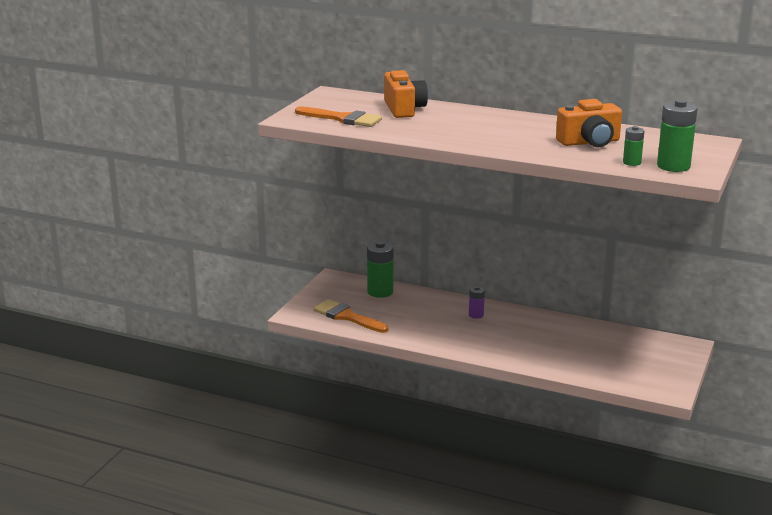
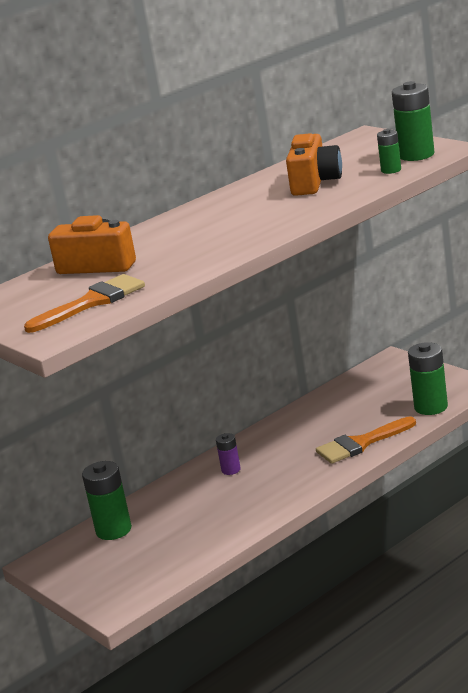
camera: 60 degrees left, 0 degrees up
orange brush [313,299,388,333] -> orange brush moved to [316,416,416,464]
none -> green battery [408,342,448,415]

